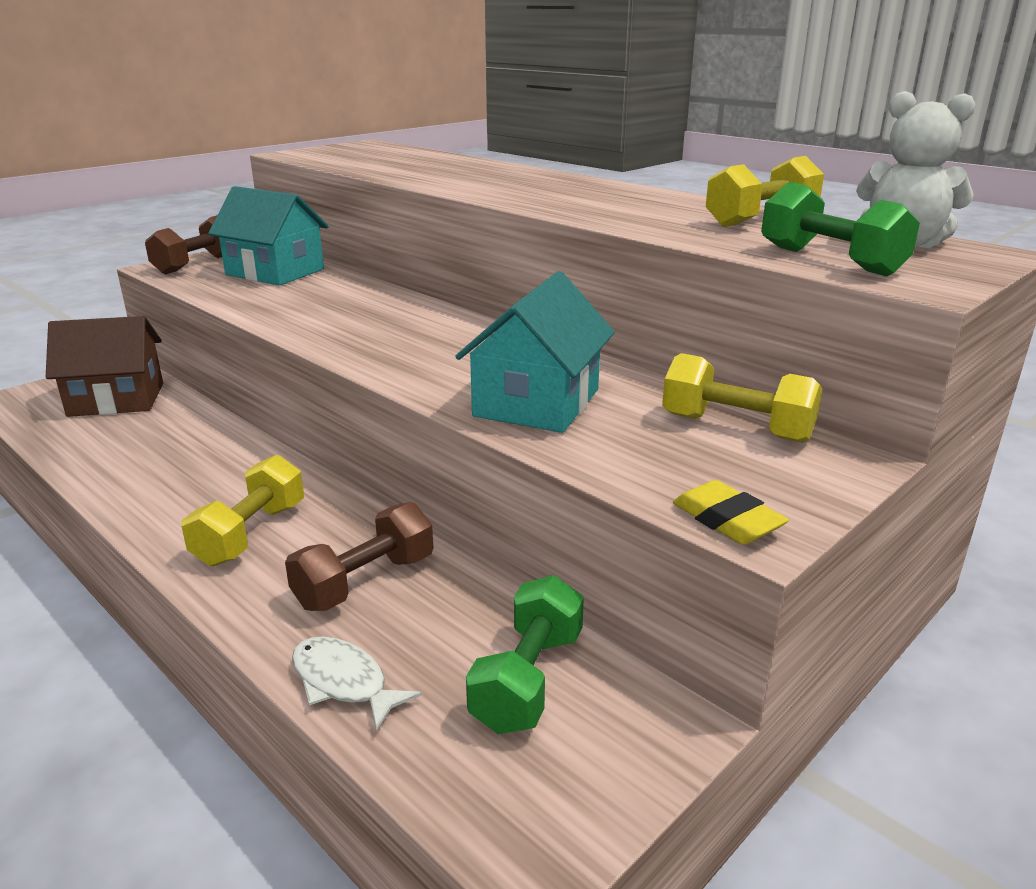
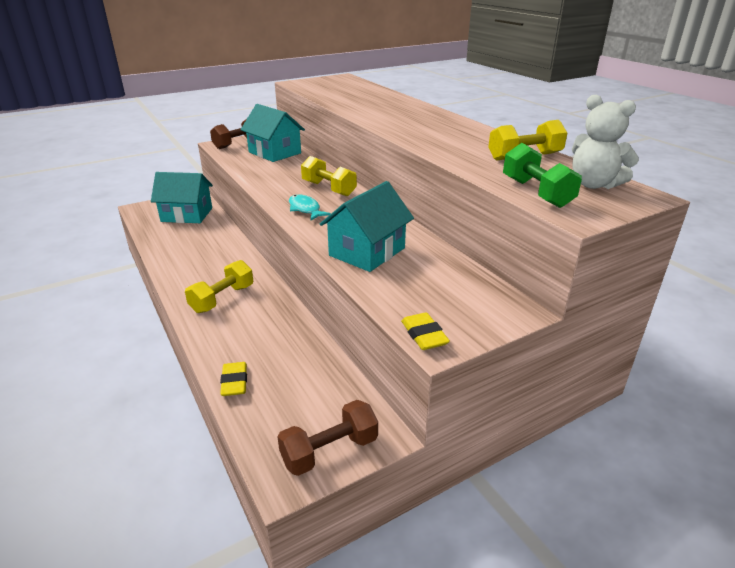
camera: 15 degrees right, 5 degrees up
brown house [46,316,163,417] -> turquoise house [151,172,213,223]
brown dumbbell [285,502,433,611] -> brown dumbbell moved to [277,400,378,476]
white fish [292,636,422,732] -> yellow eraser [220,362,247,396]
green dumbbell [466,575,584,734] -> none
yellow dumbbell [662,353,823,443] -> yellow dumbbell moved to [301,156,357,196]
none -> turquoise fish [289,194,331,221]

